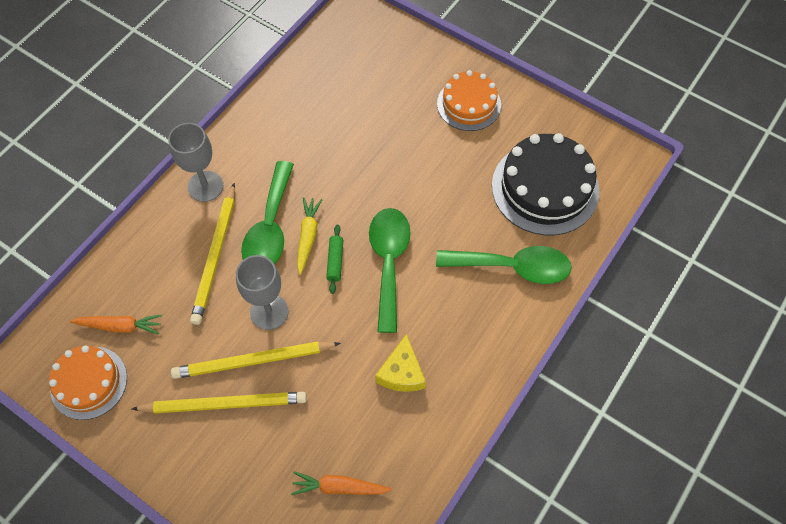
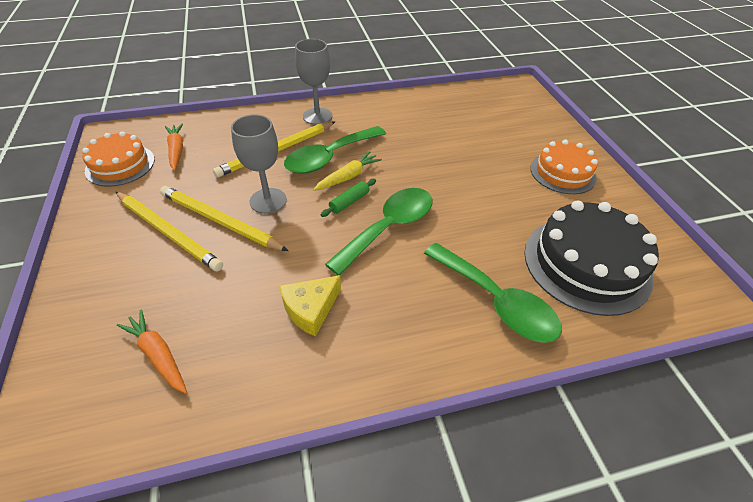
camera: 40 degrees right, 15 degrees down
orange carrot [70,314,162,335] -> orange carrot turned 150 degrees counterclockwise [165,123,183,171]

